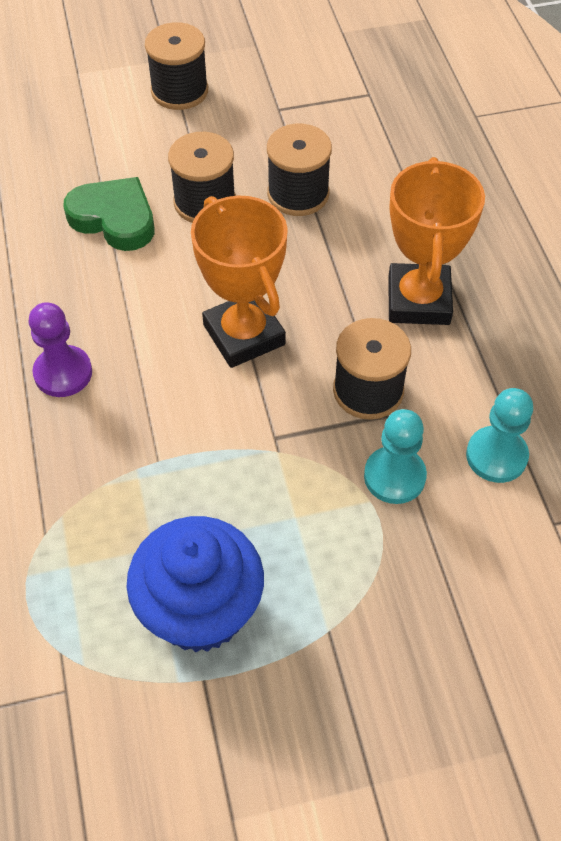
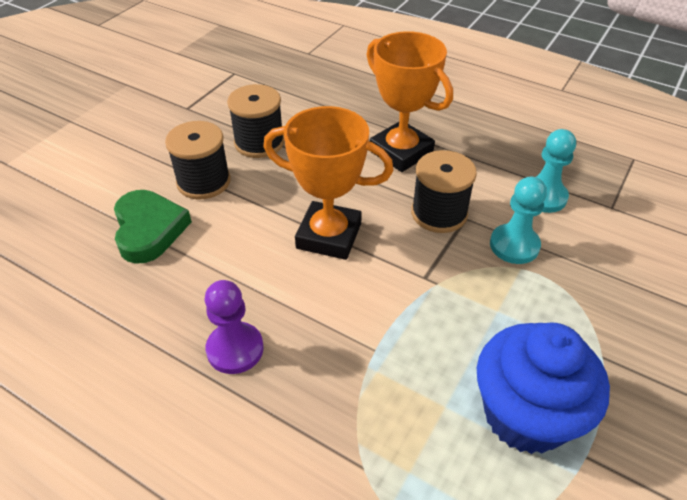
camera: 45 degrees left, 10 degrees down
green heart [63,177,154,251] -> green heart turned 90 degrees clockwise [114,190,192,264]
black spool [145,22,208,110] -> none

